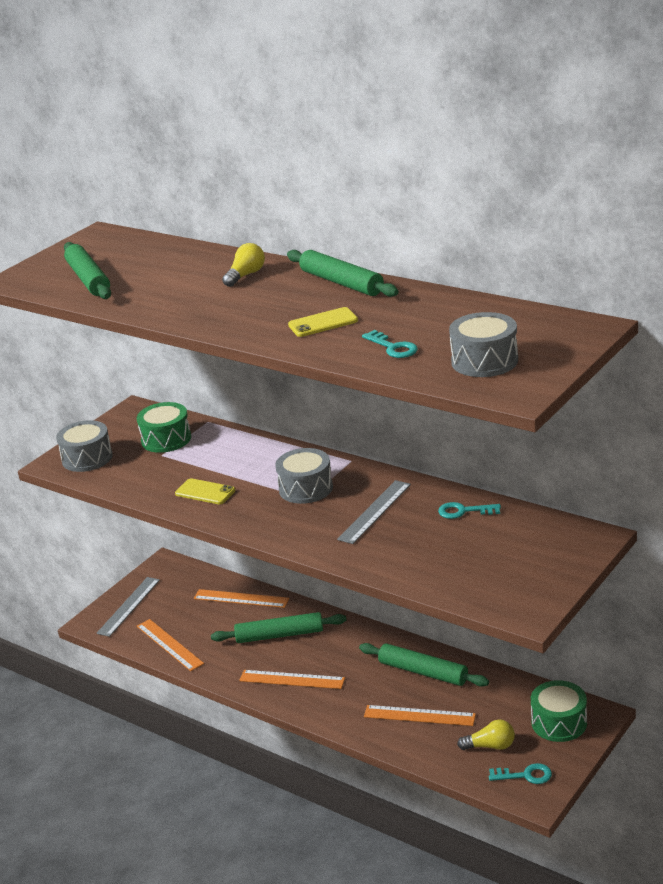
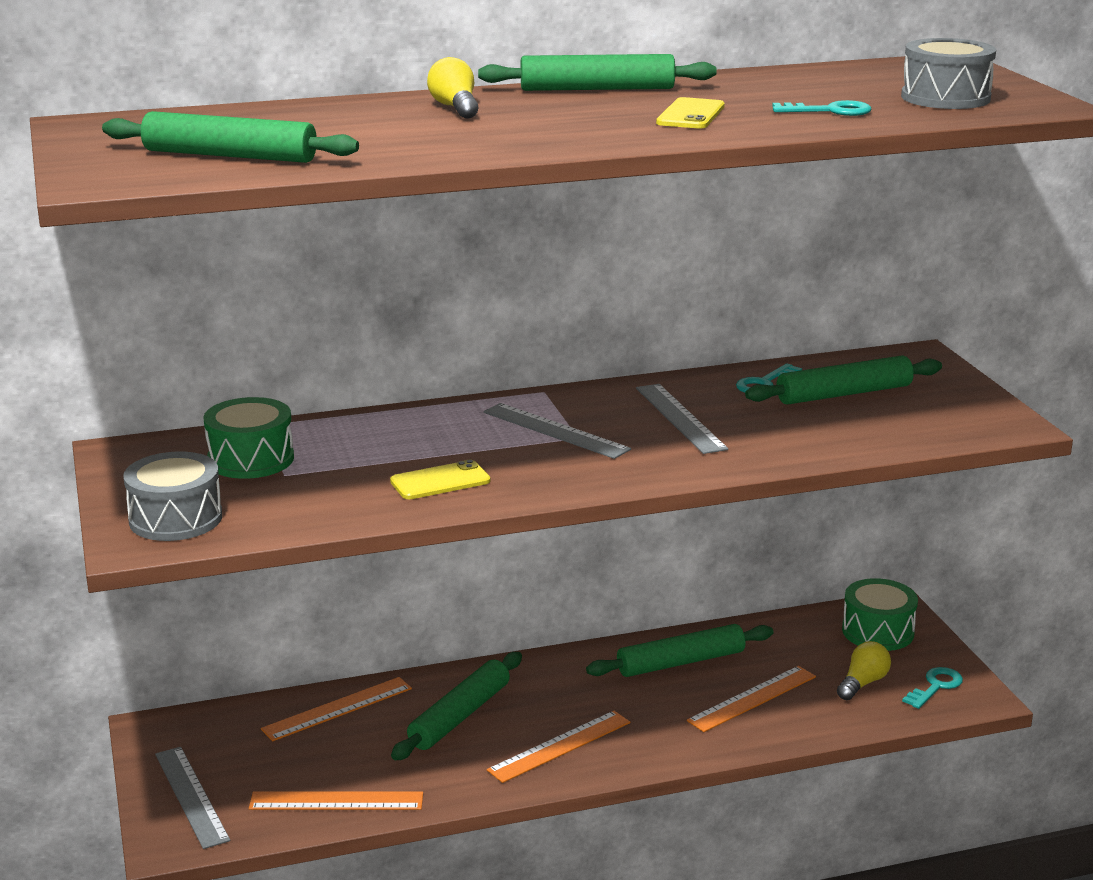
camera: 55 degrees left, 5 degrees down
grey drum [275,448,333,504] -> grey ruler [483,403,631,459]
none -> green rolling pin [745,356,942,404]

